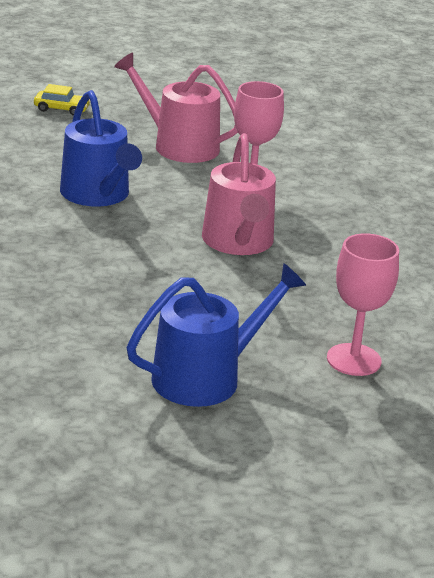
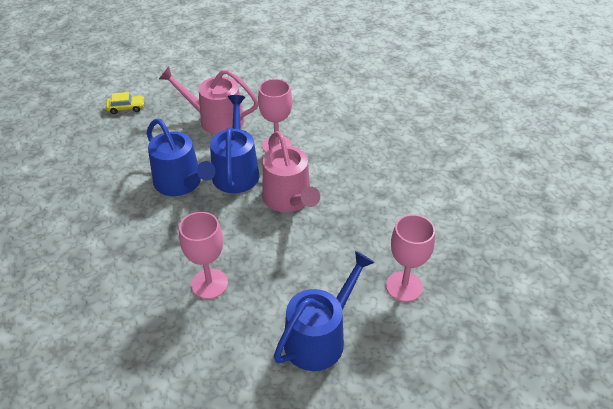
camera: 15 degrees left, 15 degrees up
none -> pink goblet [179,212,228,299]
none -> blue watering can [210,95,259,193]

